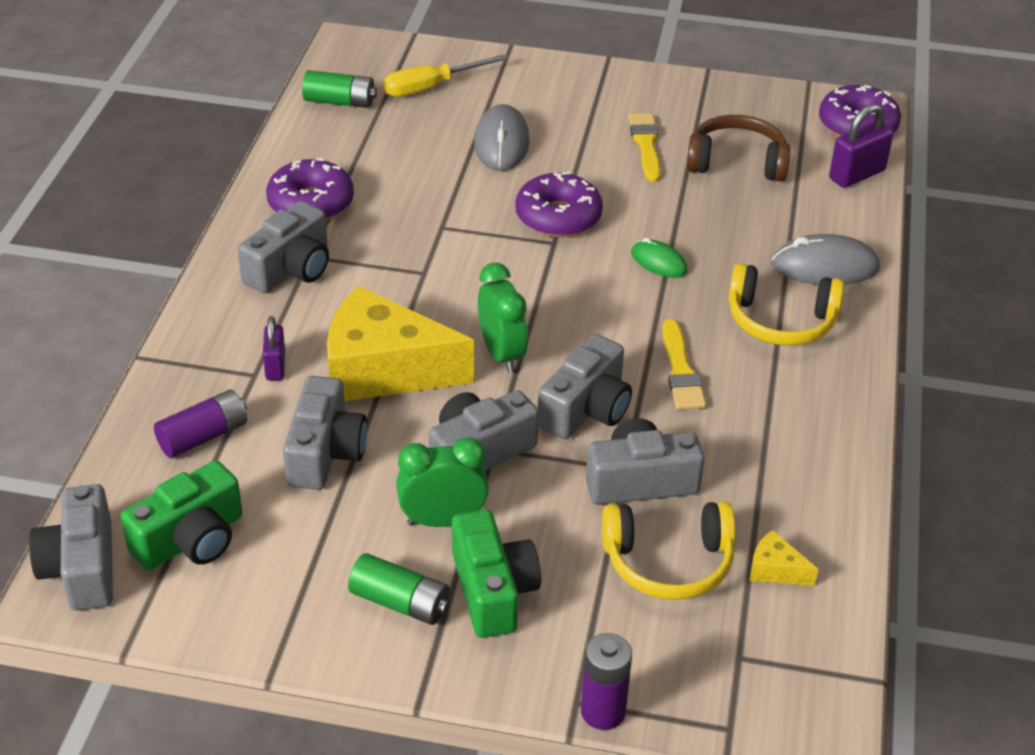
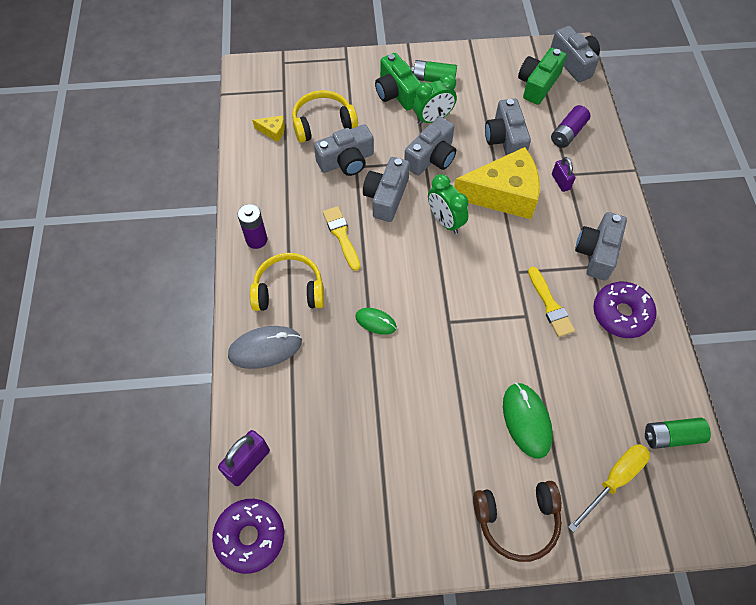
camera: 165 degrees right, 20 degrees up
grey mouse [474,104,530,171] -> green mouse [503,383,553,459]
purple donut [515,171,603,237] -> none
purple battery [581,633,632,730] -> purple battery moved to [237,204,267,249]
yellow brush [629,113,661,182] -> yellow brush moved to [528,267,575,337]
brown headphones [687,115,790,181] -> brown headphones moved to [473,481,562,562]

